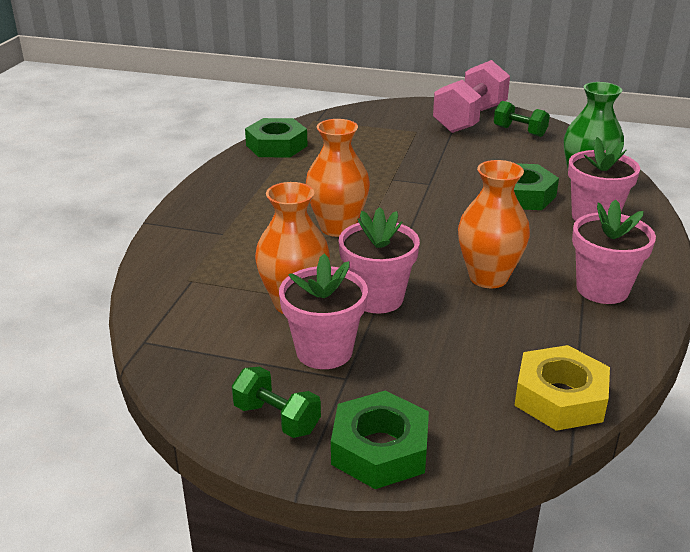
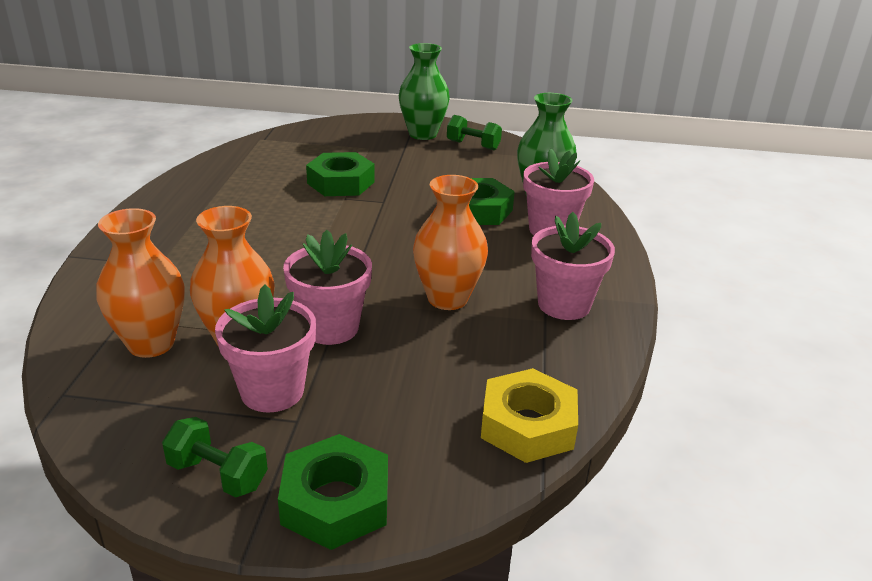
camera: 10 degrees left, 0 degrees up
green nut [245,118,307,157] -> green nut moved to [306,152,375,196]
orange vase [306,119,370,237] -> orange vase moved to [96,208,185,358]
pink dumbbell [433,60,510,133] -> green vase [399,43,450,140]

